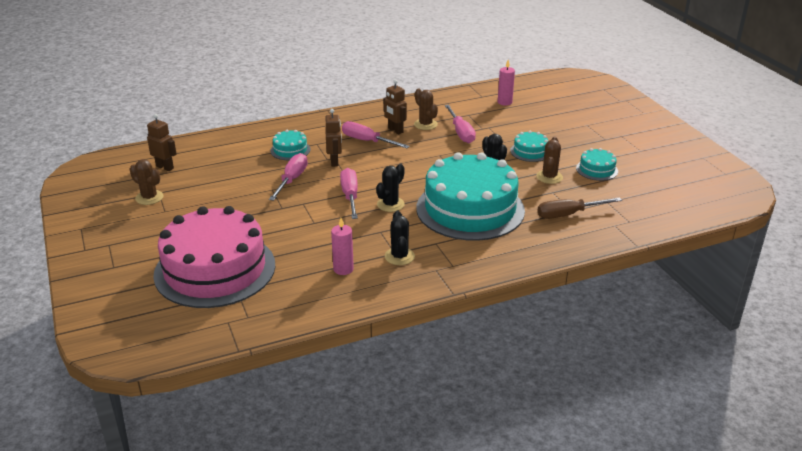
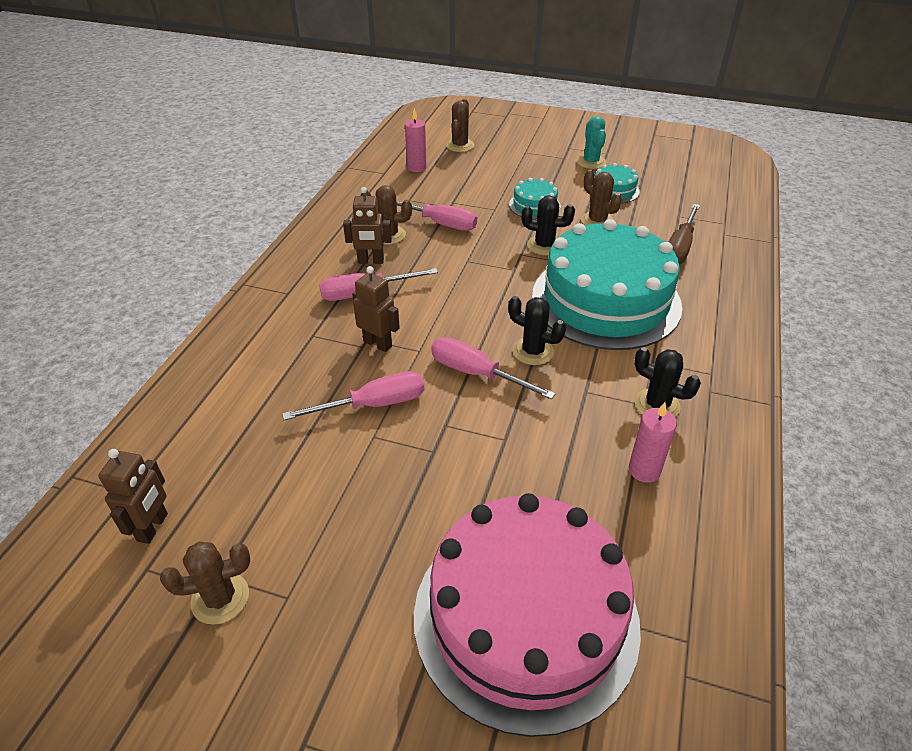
camera: 50 degrees left, 10 degrees up
brown robot [147,114,176,171] -> brown robot turned 120 degrees clockwise [98,449,168,544]
pink screwdriver [269,153,308,201] -> pink screwdriver turned 105 degrees clockwise [282,371,424,420]
turquoise cake [270,130,310,160] -> none
black cactus [376,164,405,212] -> black cactus turned 45 degrees counterclockwise [508,296,566,365]
none -> brown cactus [446,99,474,152]
none -> turquoise cactus [576,116,606,169]

